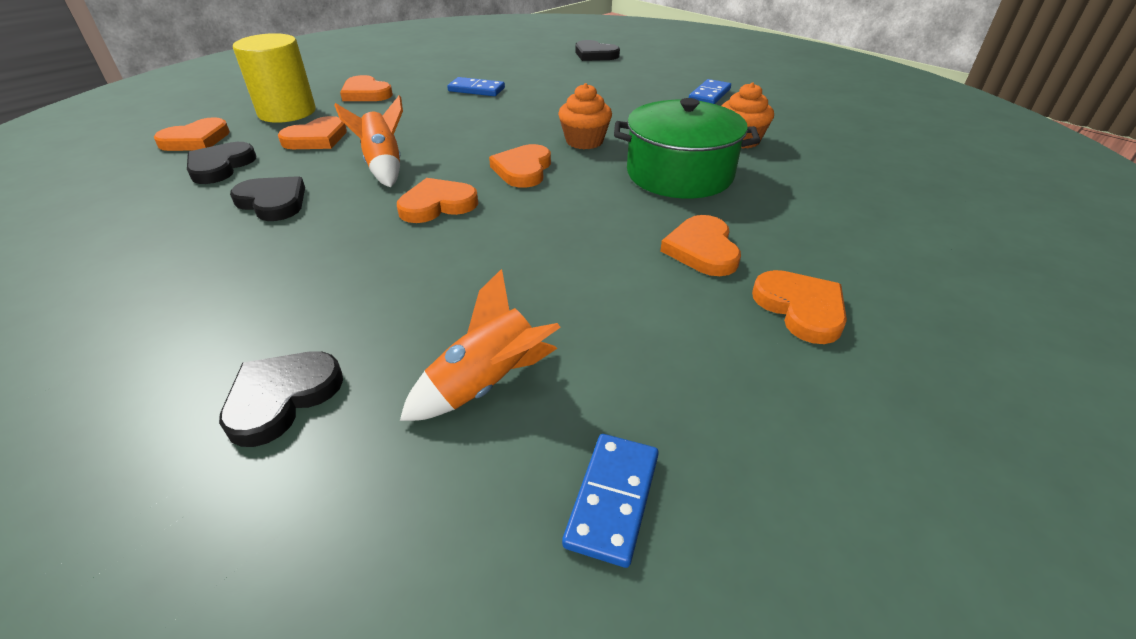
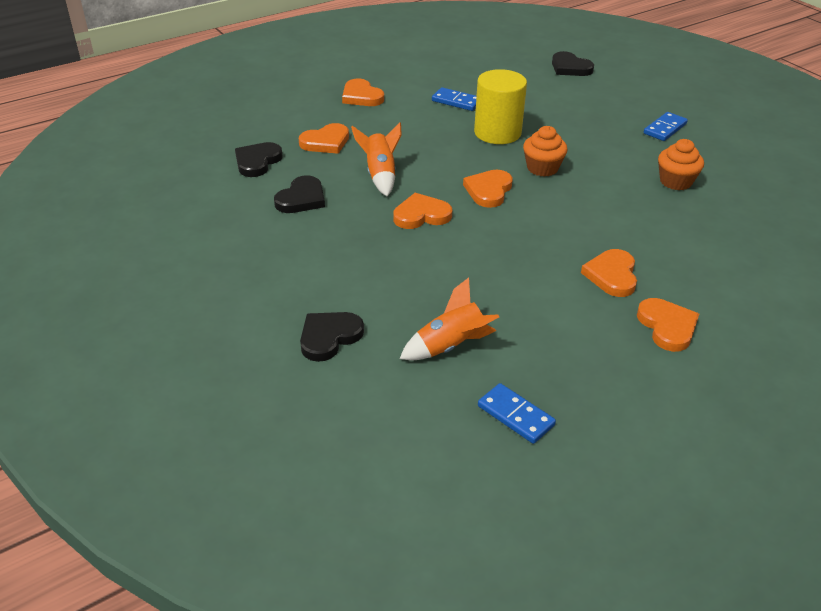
camera: 10 degrees right, 0 degrees up
orange heart [154,117,230,151] -> none
black heart [230,176,305,221] -> black heart turned 75 degrees clockwise [274,175,325,213]
yellow cylinder [233,33,316,123] -> yellow cylinder moved to [474,69,527,144]
blue domino [562,434,659,568] -> blue domino turned 75 degrees counterclockwise [478,383,556,444]
green pot [614,98,760,198] -> none

